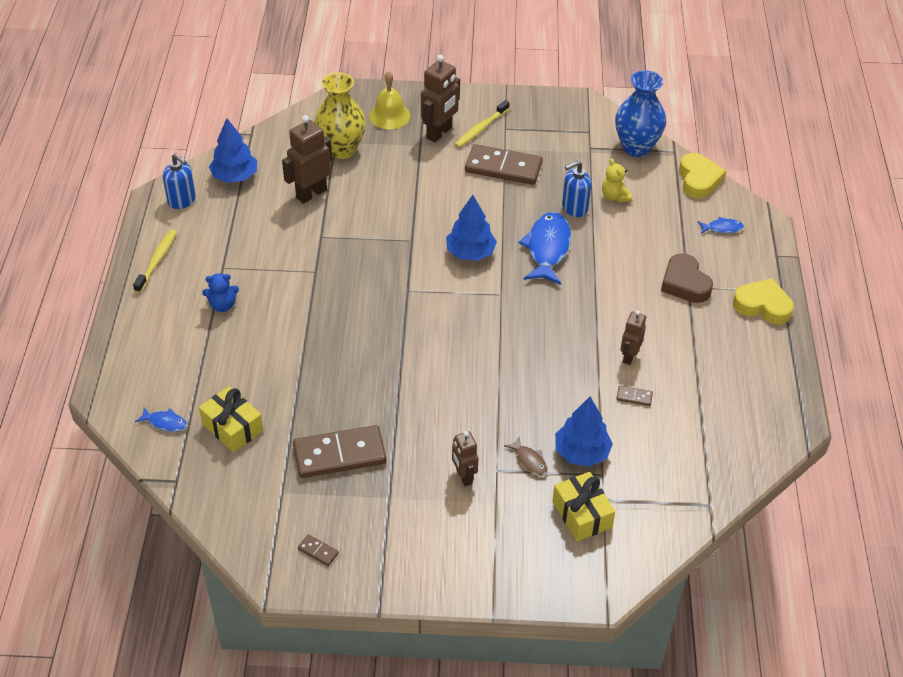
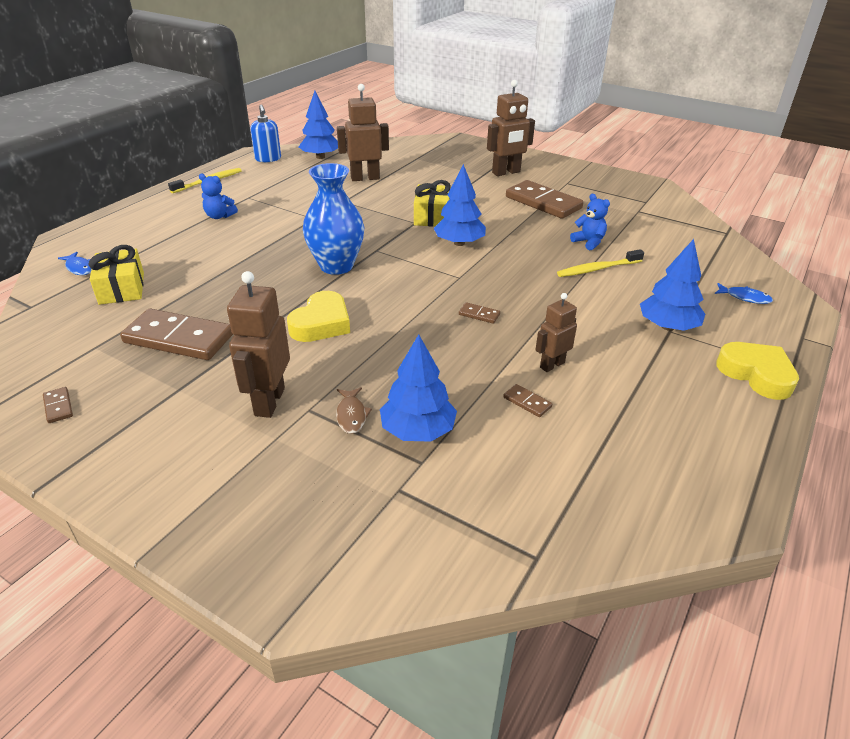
camera: 30 degrees right, 10 degrees down
yellow vase [315,72,366,159] -> none
yellow bell [369,71,410,129] -> none
brown robot [452,431,479,486] -> brown robot [227,271,290,418], size x1.63
yellow toothbrush [455,100,509,148] -> yellow toothbrush moved to [557,249,644,277]
blue fish [519,212,571,285] -> none
yellow gift [552,472,615,542] -> yellow gift moved to [414,180,451,227]
blue soap dispenser [562,161,591,217] -> blue teddy bear [570,194,610,250]
yellow teddy bear [602,159,632,202] -> none
blue vase [615,70,666,157] -> blue vase moved to [303,163,365,275]
brown heart [661,253,713,303] -> blue tree [640,239,705,331]
yellow heart [679,153,727,198] -> yellow heart moved to [287,291,350,342]
none -> brown domino [459,302,500,324]

